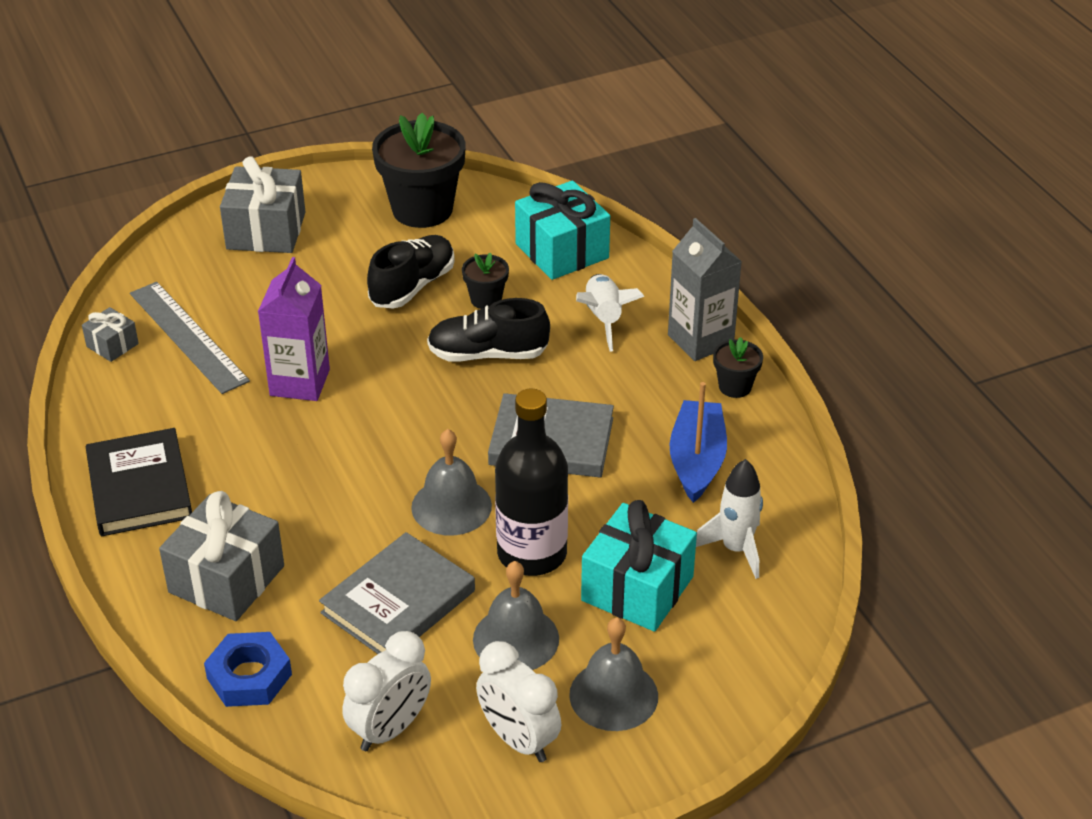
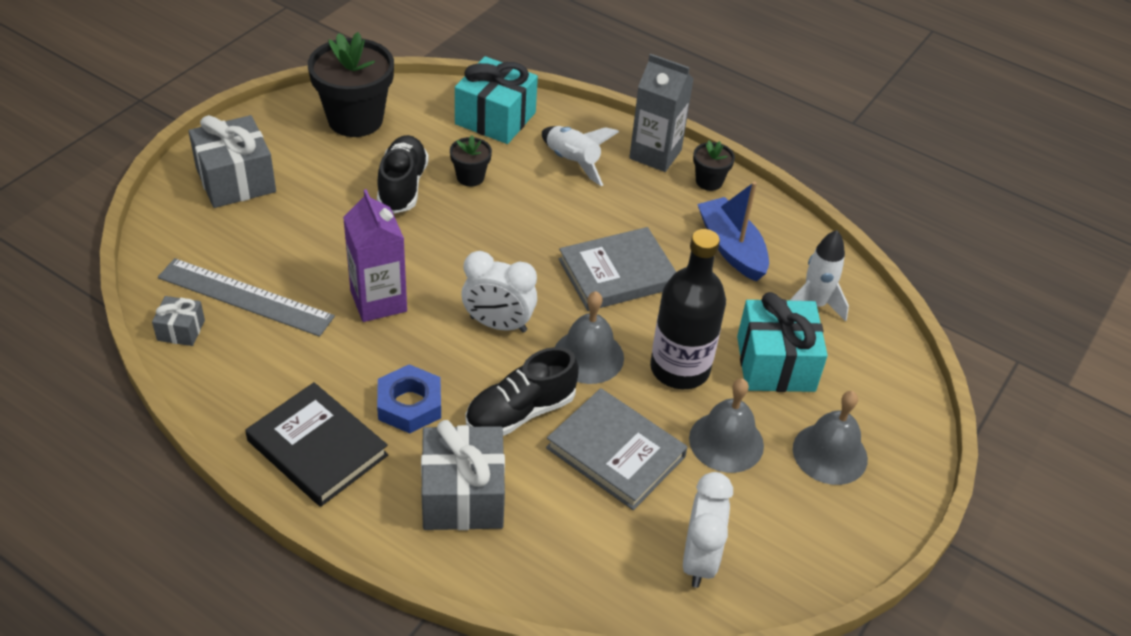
camera: 35 degrees left, 5 degrees up
blue nut [204,632,292,707] -> blue nut moved to [377,364,441,433]
grey book [319,532,475,654] -> grey book turned 60 degrees counterclockwise [546,388,688,510]
black shoe [427,298,550,362] -> black shoe moved to [465,347,579,436]
white clock [476,641,561,762] -> white clock moved to [461,251,537,333]

